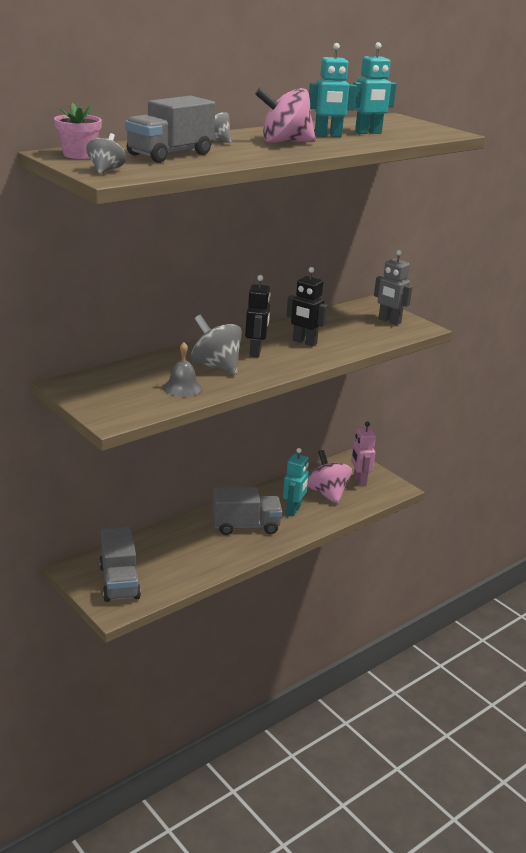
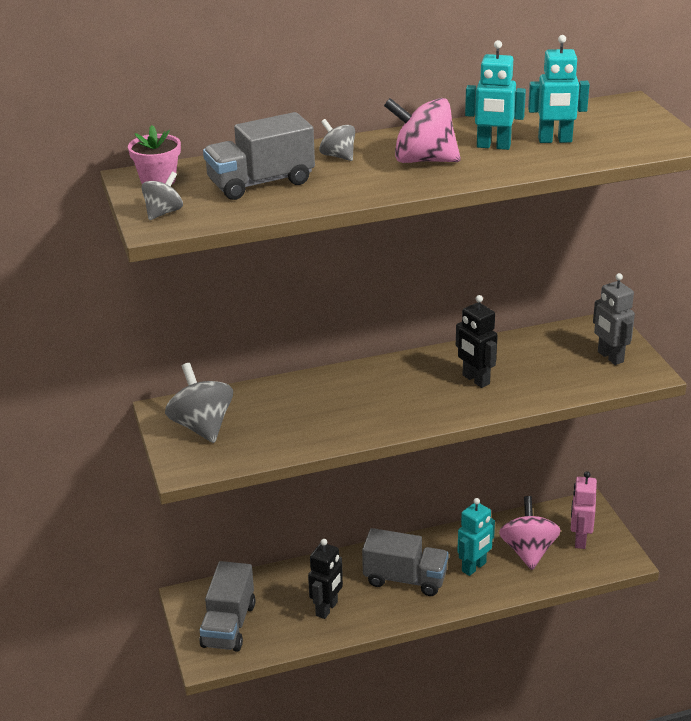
camera: 25 degrees right, 5 degrees up
grey bell [163,342,202,397] -> none
grey spinning top [191,315,242,375] -> grey spinning top moved to [165,363,233,443]
black robot [245,275,271,357] -> black robot moved to [308,539,343,619]

